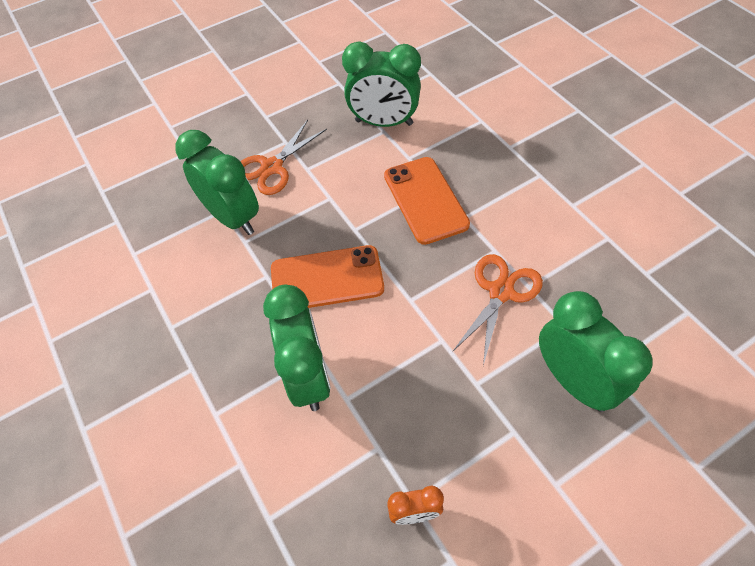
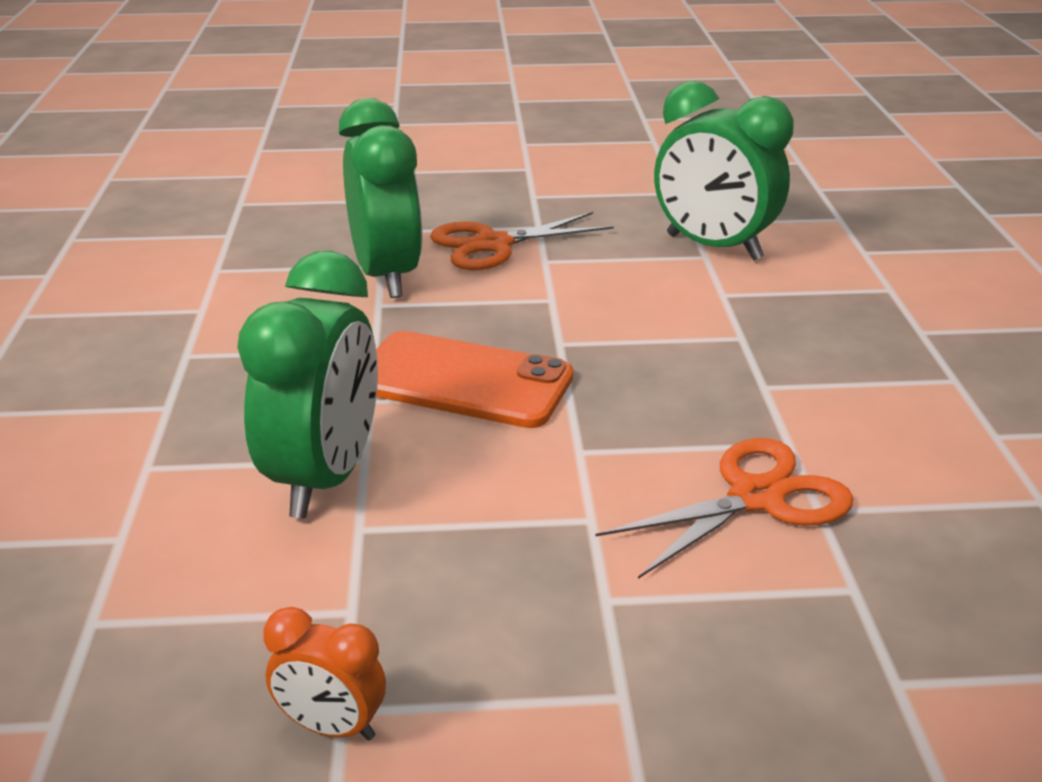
camera: 25 degrees right, 25 degrees down
orange phone [384,157,470,245] -> none
green clock [539,291,653,412] -> none

